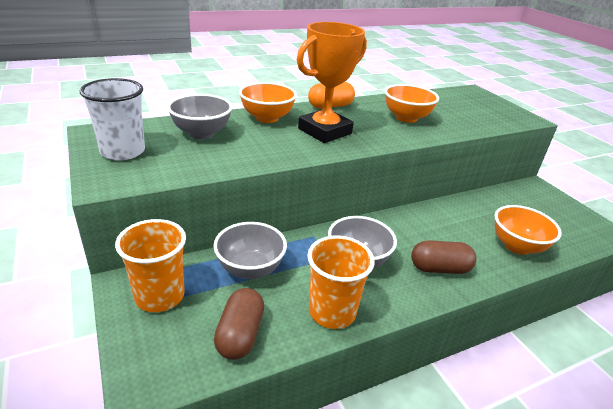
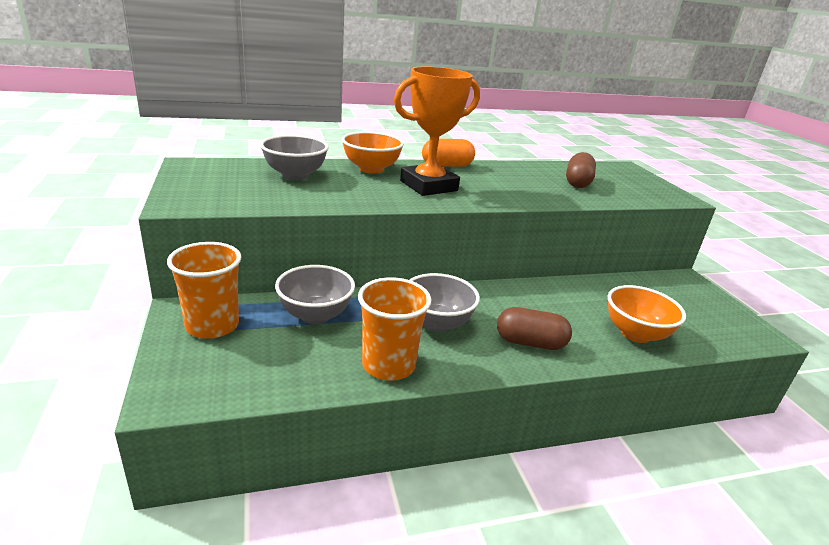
camera: 10 degrees right, 5 degrees down
white cup [80,78,145,160] -> none
brown capsule [214,288,264,360] -> brown capsule moved to [566,152,596,188]
orange bowl [385,84,439,123] -> none

